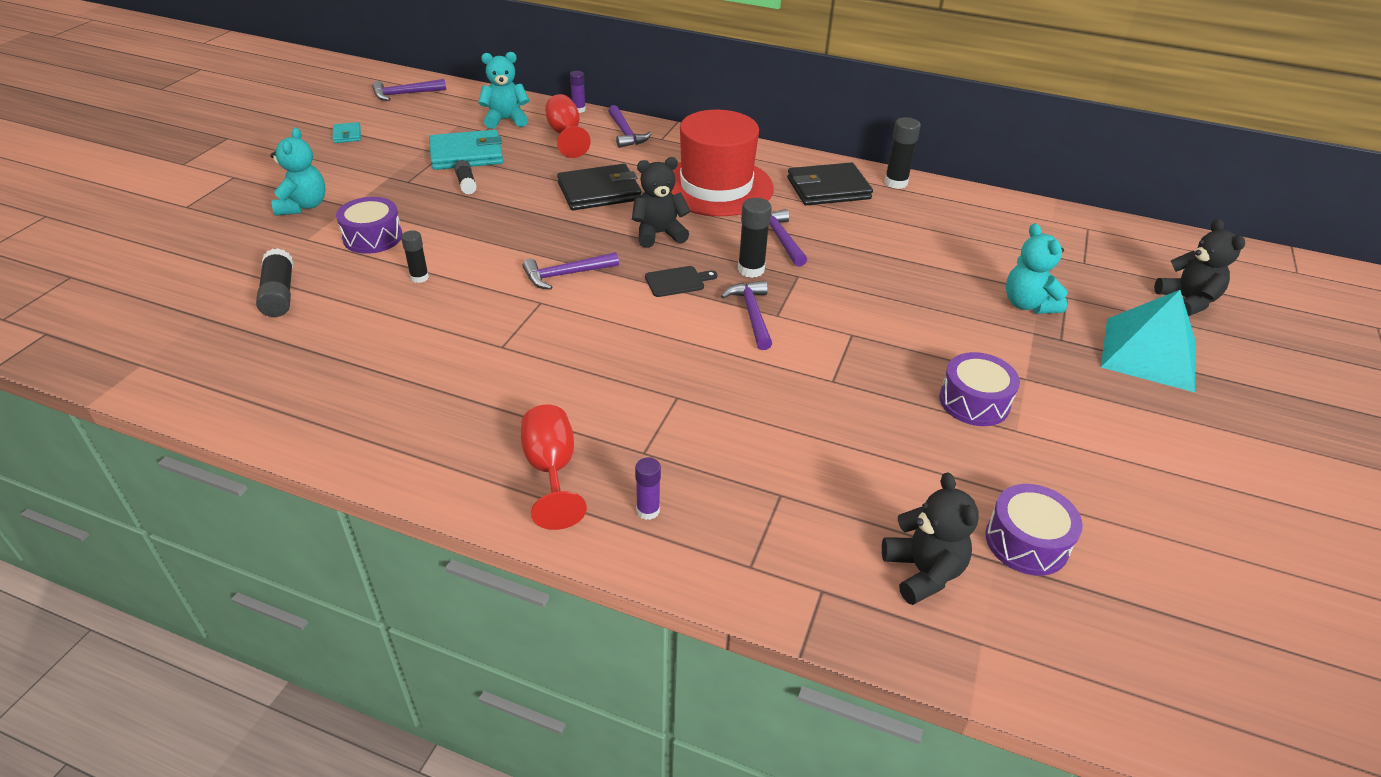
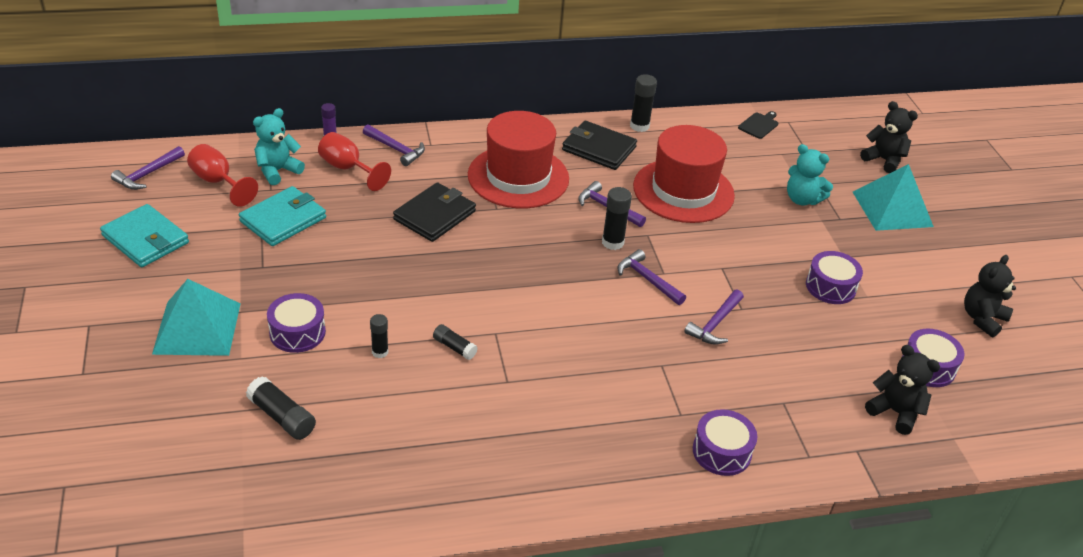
camera: 35 degrees left, 0 degrees up
turquoise teddy bear [270,128,326,216] -> turquoise pyramid [152,279,240,356]
turquoise wallet [332,122,361,143] -> turquoise wallet [100,204,189,267], size x2.06
black glue stick [454,160,477,194] -> black glue stick moved to [433,324,478,360]
red goblet [521,404,587,530] -> red goblet moved to [187,144,258,207]
purple hammer [523,252,619,290] -> purple hammer moved to [684,289,744,345]
black teddy bear [632,157,690,248] -> black teddy bear moved to [964,255,1016,337]
purple glue stick [635,457,661,520] -> purple drum [693,409,757,476]
black cutting board [645,266,717,297] -> black cutting board moved to [738,111,778,139]
black wallet [787,162,873,205] -> black wallet turned 75 degrees clockwise [562,121,637,170]
none -> red hat [633,125,735,223]

